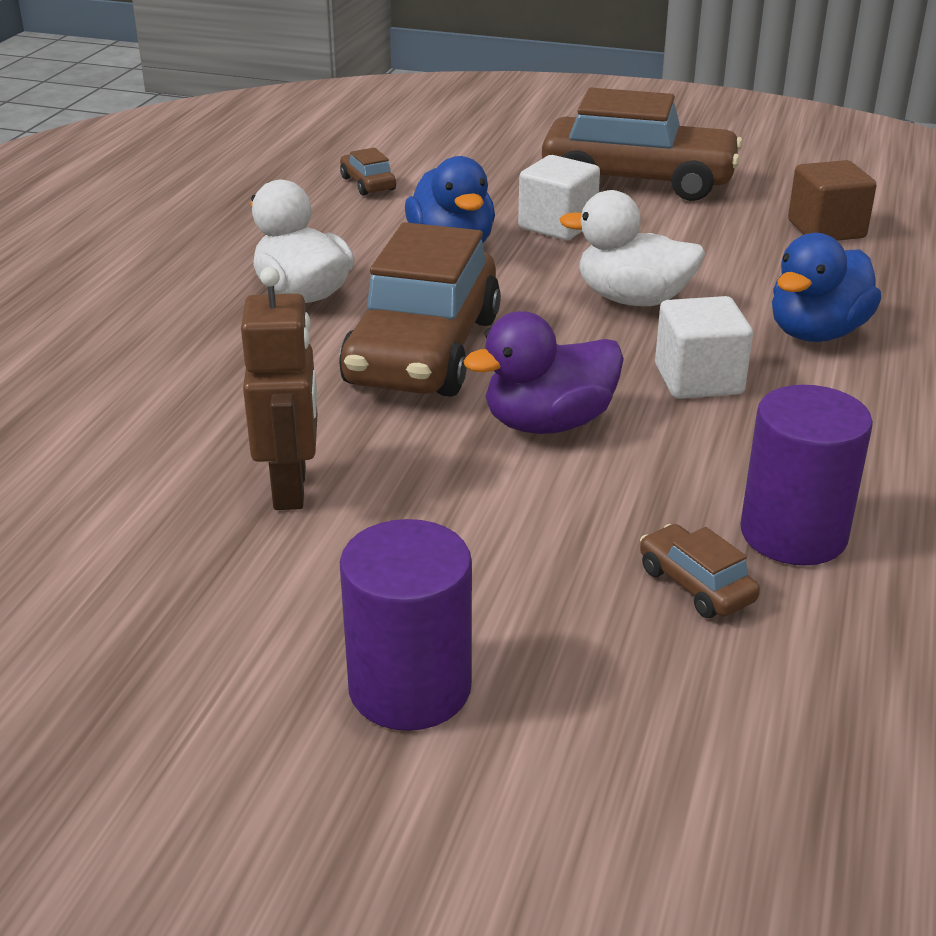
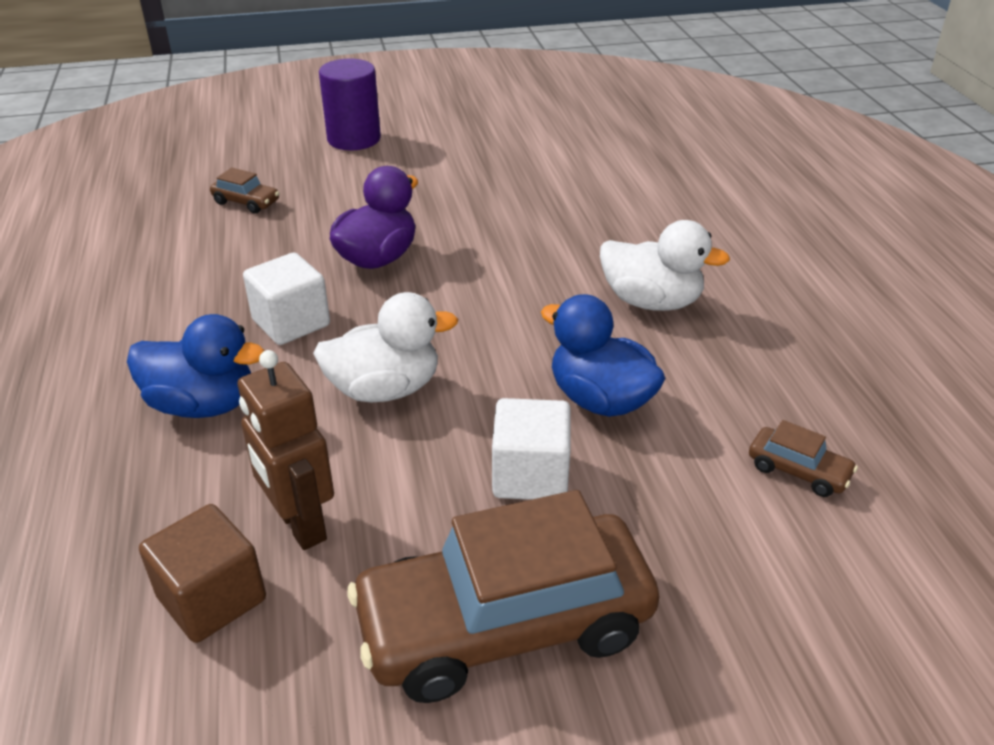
camera: 150 degrees right, 5 degrees up
brown robot [241,267,318,510] -> brown robot moved to [237,350,334,550]
brown car [339,222,501,397] -> none
purple cylinder [740,385,873,565] -> none
blue duck [772,233,881,342] -> blue duck turned 90 degrees clockwise [127,314,265,418]

